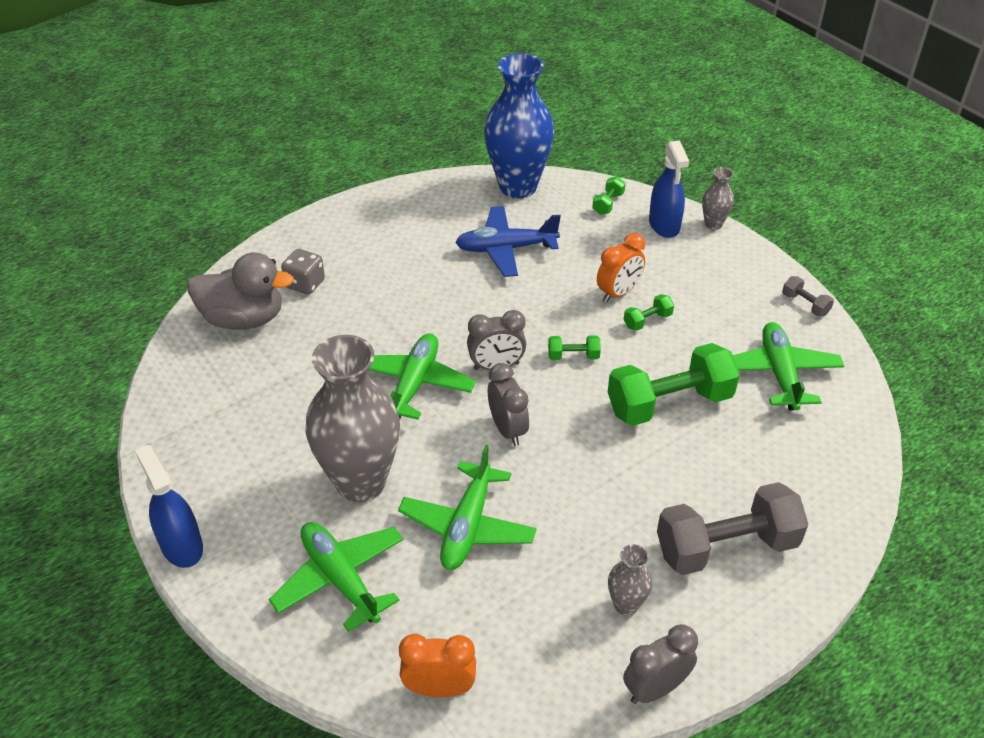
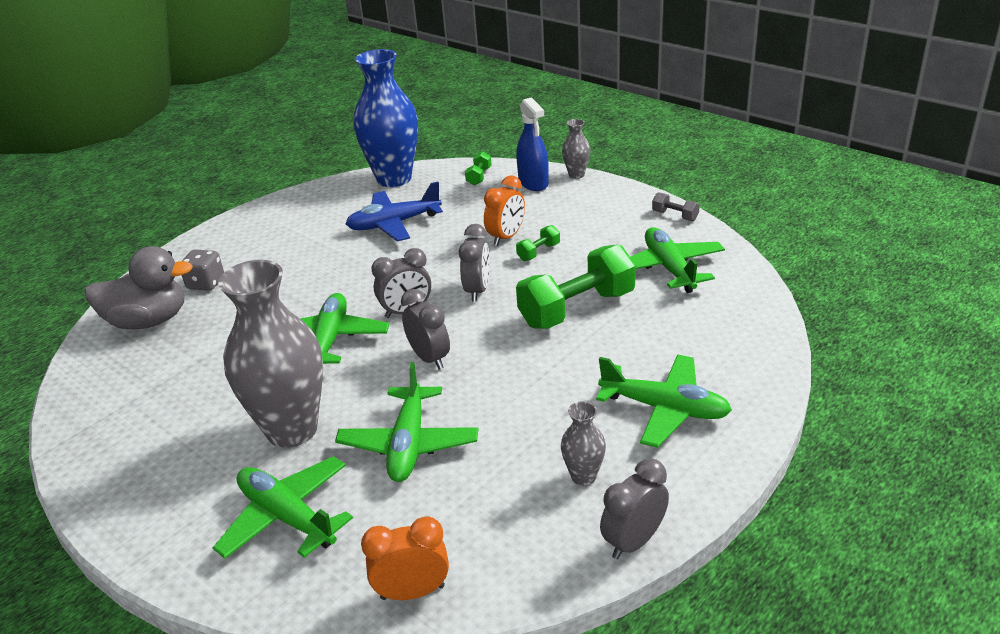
camera: 10 degrees left, 10 degrees down
blue spray bottle [135,445,203,568] -> none
green dumbbell [548,335,601,360] -> grey clock [459,224,490,302]
grey dumbbell [657,482,808,575] -> green plane [596,354,732,448]

